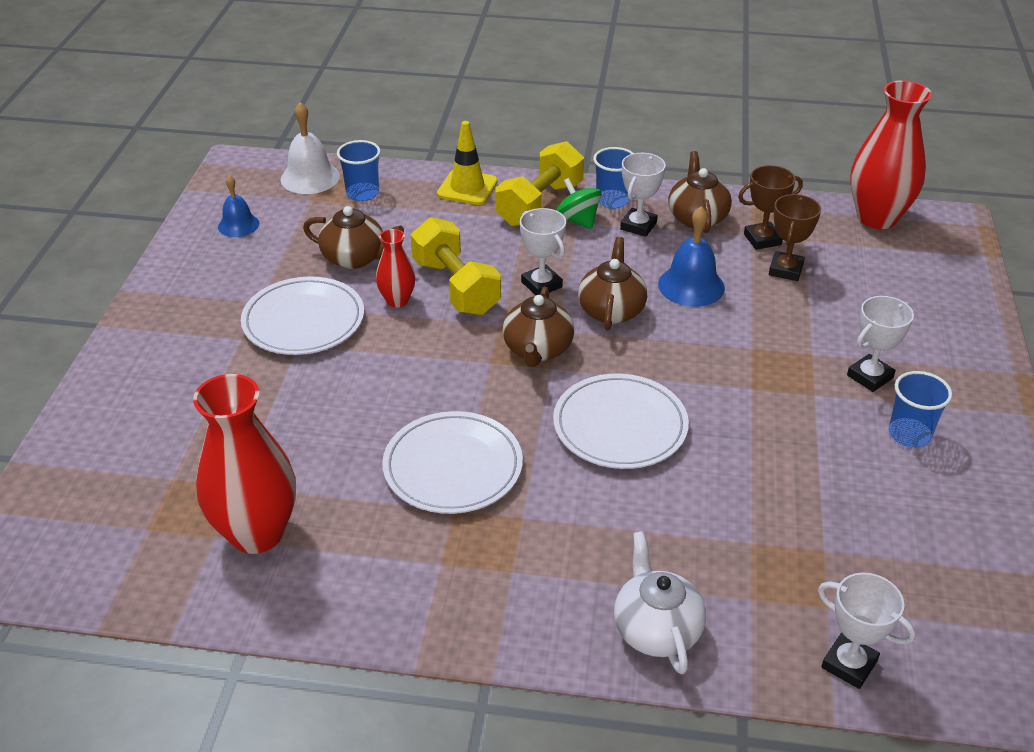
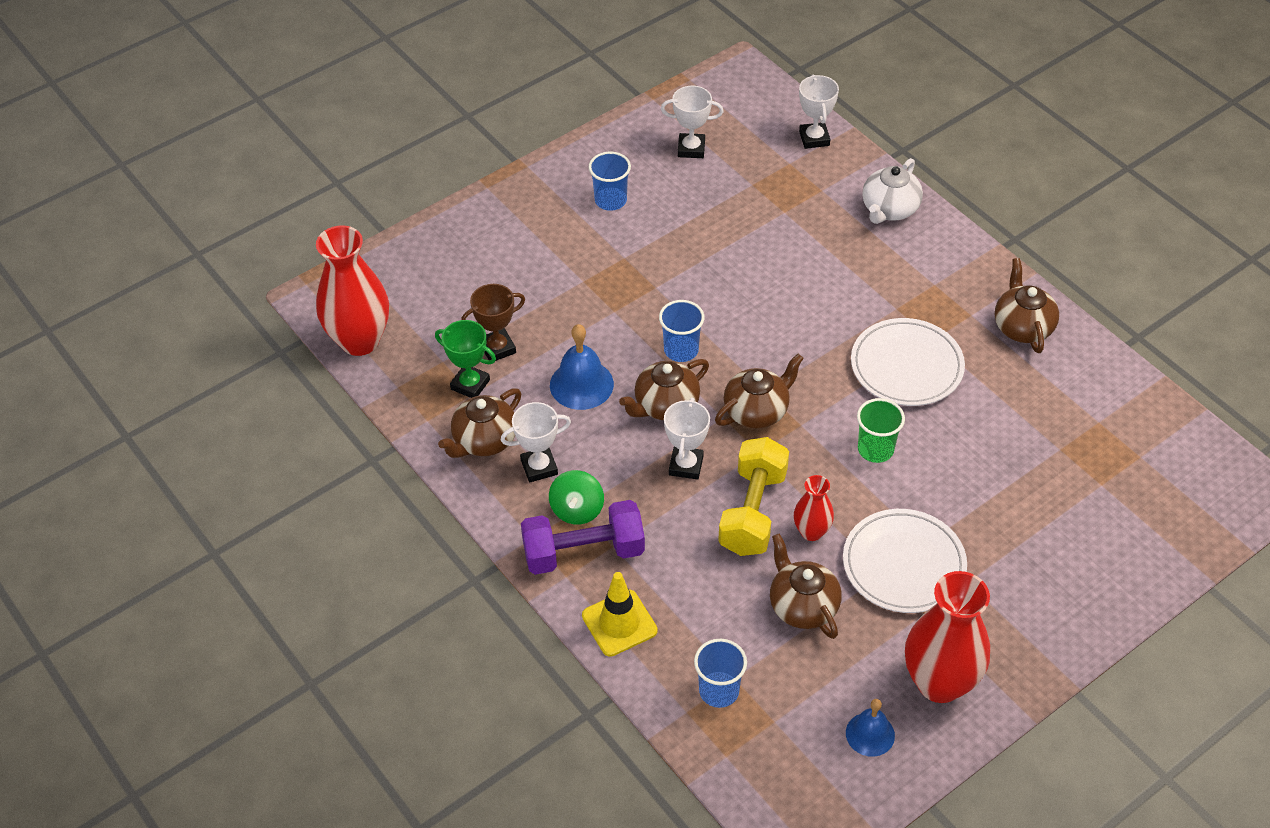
camera: 135 degrees left, 10 degrees up
red vase [193,374,296,554] -> red vase moved to [905,571,990,703]
white bell [281,102,340,194] -> none
yellow dumbbell [495,141,584,227] -> purple dumbbell [521,500,645,575]
white plate [553,374,689,469] -> none
blue cup [593,147,633,209] -> blue cup moved to [659,300,705,362]
brown trophy [738,165,803,250] -> green trophy [435,320,496,398]
white trophy [847,296,914,392] -> white trophy moved to [661,86,724,158]
none -> green cup [857,398,905,463]
none -> brown teapot [995,258,1059,353]

